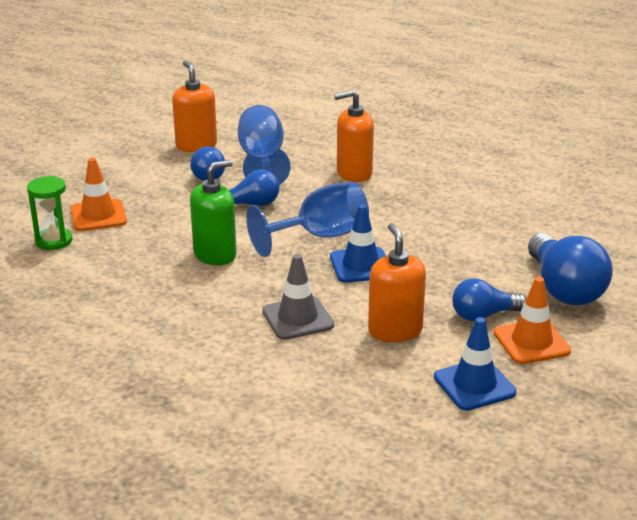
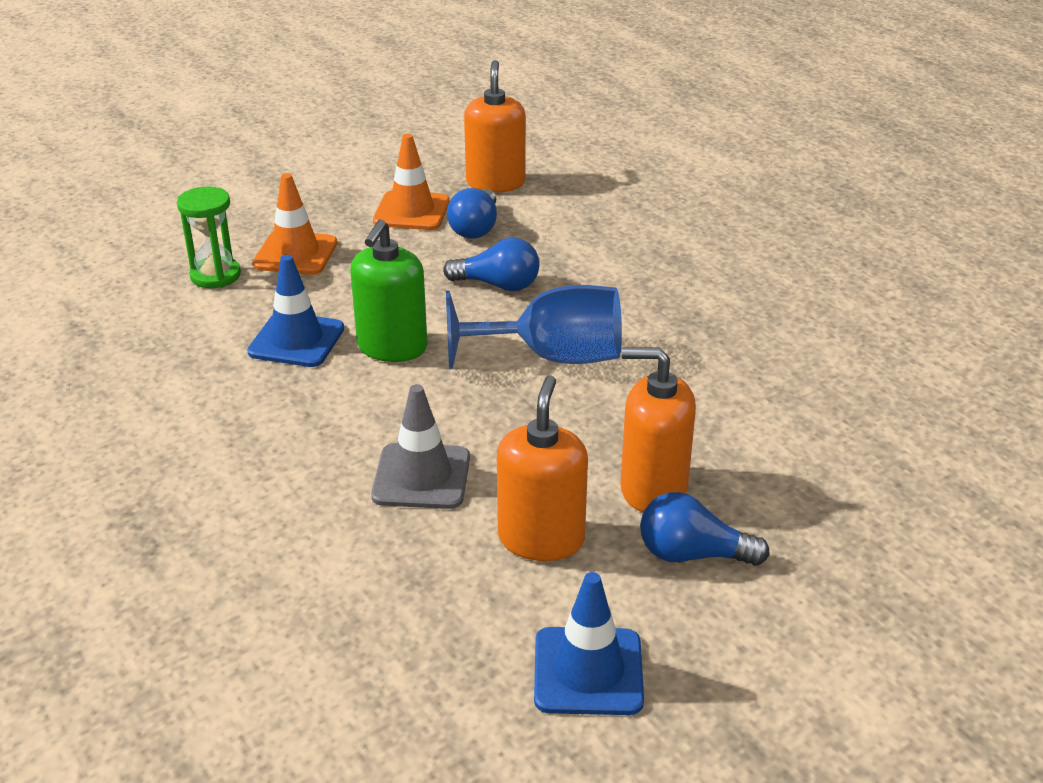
camera: 25 degrees right, 5 degrees up
green soap dispenser [190,160,237,265] -> green soap dispenser turned 120 degrees clockwise [350,219,428,362]
blue goblet [238,105,290,185] -> none
blue traffic cone [330,204,386,283] -> blue traffic cone moved to [247,255,344,367]
orange soap dispenser [334,90,374,182] -> orange soap dispenser moved to [620,347,696,512]
orange traffic cone [494,277,571,364] -> orange traffic cone moved to [373,134,450,230]
blue light bulb [528,233,613,305] -> none

